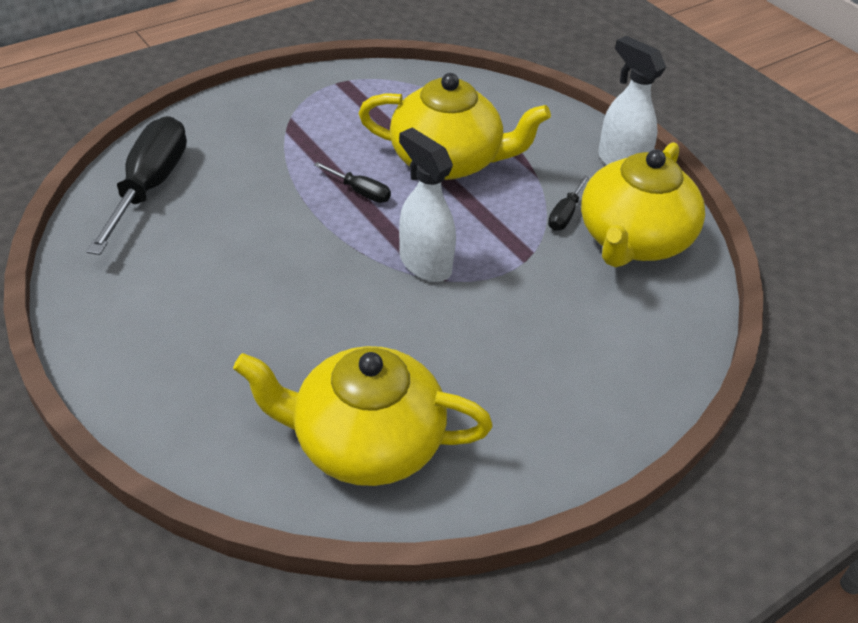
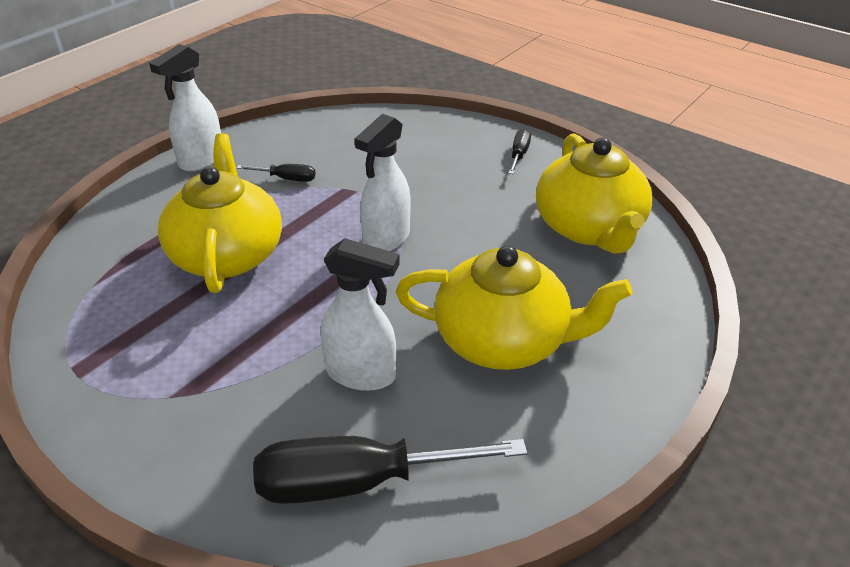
camera: 105 degrees left, 5 degrees down
black screwdriver [314,162,391,203] -> black screwdriver moved to [508,129,531,174]
yellow teapot [581,142,705,267] -> yellow teapot moved to [396,245,632,370]
none -> white spray bottle [321,238,400,391]

